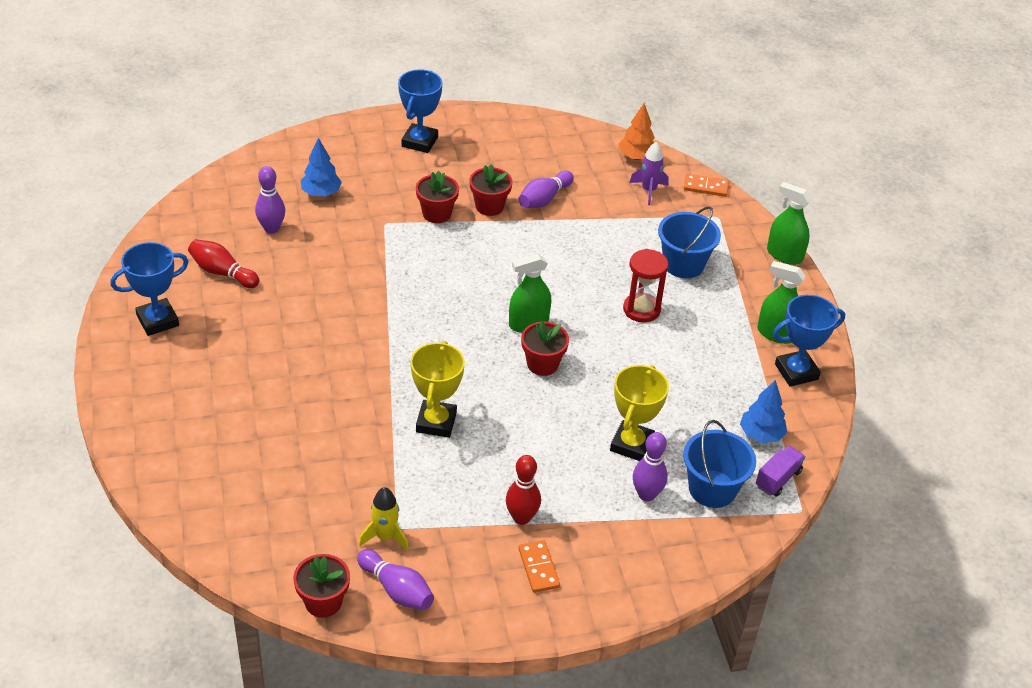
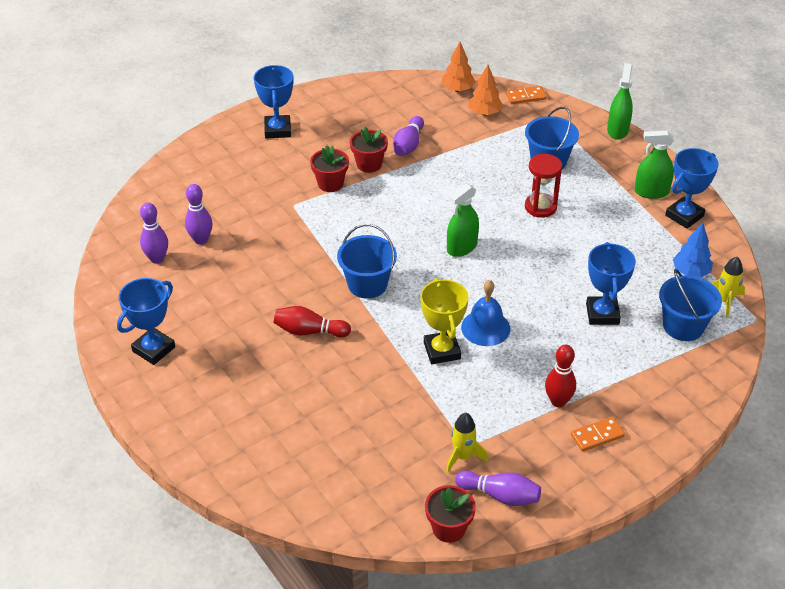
camera: 20 degrees left, 0 degrees up
red bowling pin [188,239,259,288] -> red bowling pin moved to [274,306,351,337]
blue tree [301,138,342,196] -> none
orange domino [518,540,560,593] -> orange domino turned 75 degrees counterclockwise [571,417,625,452]
red flower pot [521,321,569,376] -> none
yellow trophy [610,365,669,461] -> blue trophy [586,242,636,325]
purple rocket [629,142,669,205] -> orange tree [469,65,503,116]
purple bowling pin [633,432,668,501] -> purple bowling pin moved to [140,203,168,264]
purple truck [756,446,805,497] -> yellow rocket [711,257,745,318]
green spray bottle [767,182,812,265] -> green spray bottle turned 90 degrees clockwise [607,63,633,140]
none -> blue bucket [337,224,397,299]
none -> blue bell [461,280,510,346]

